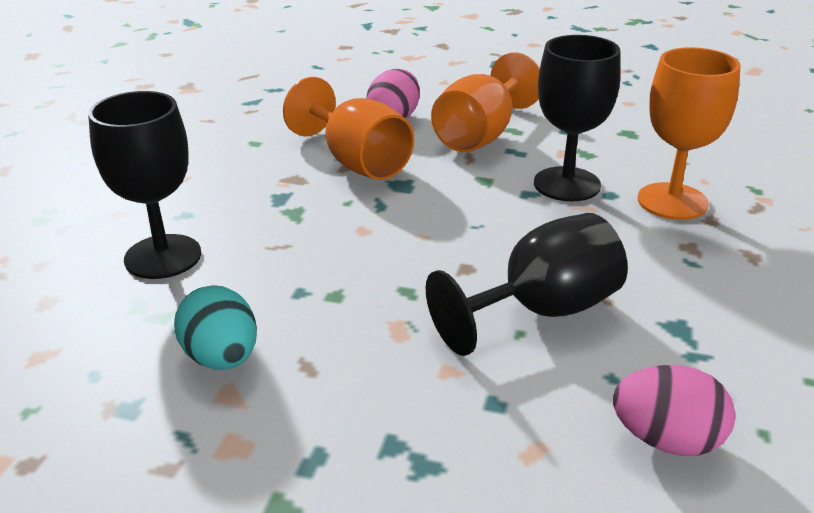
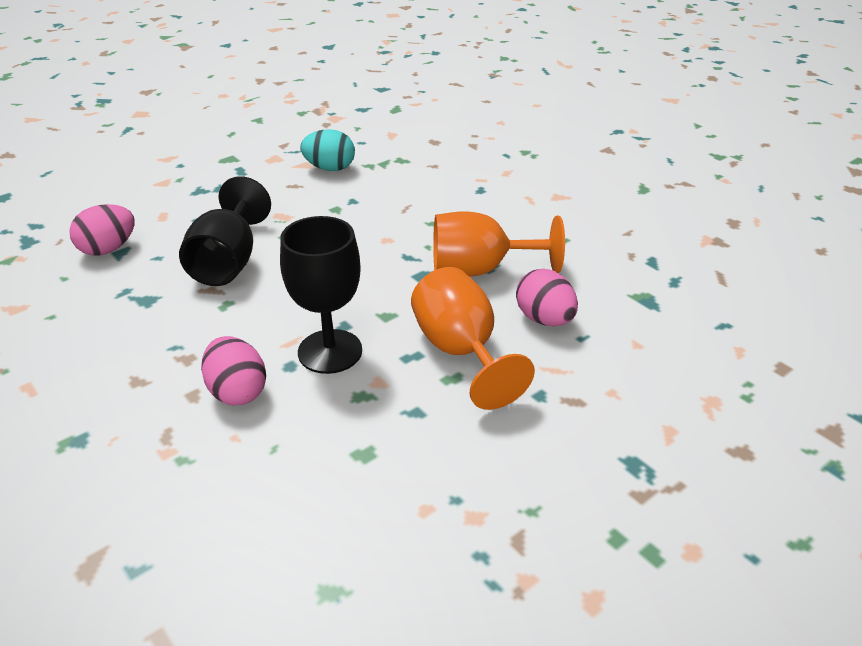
camera: 125 degrees right, 5 degrees up
black goblet [88,91,201,279] -> none
orange goblet [638,47,741,220] -> pink egg [201,336,266,406]

